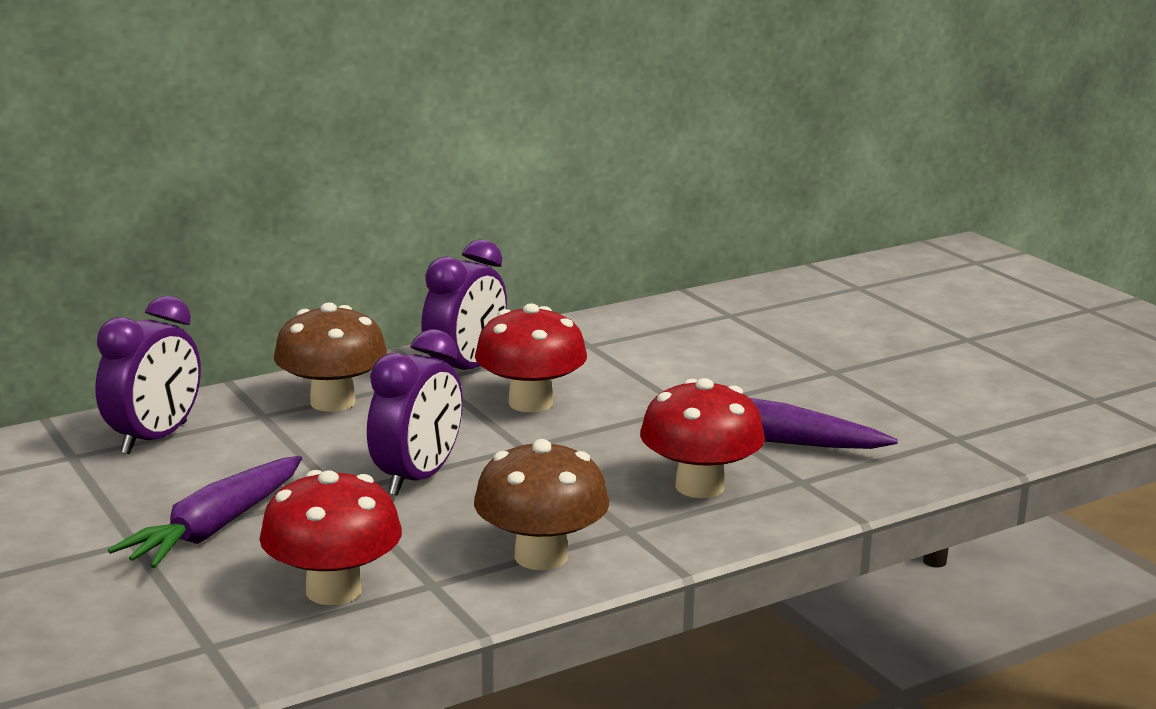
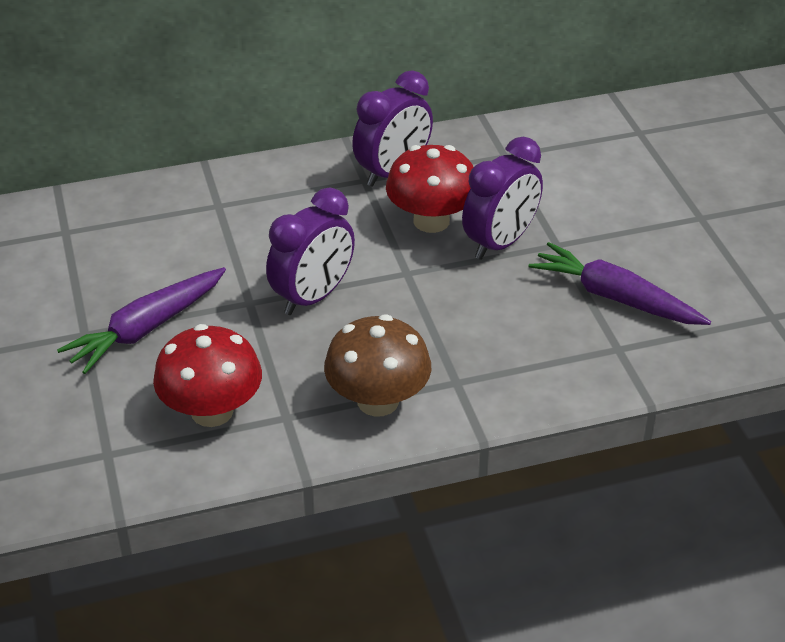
camera: 15 degrees right, 20 degrees up
purple clock [95,296,201,454] -> purple clock moved to [462,137,543,260]
brown mushroom [274,303,387,412] -> none
red mushroom [640,378,765,498] -> none

